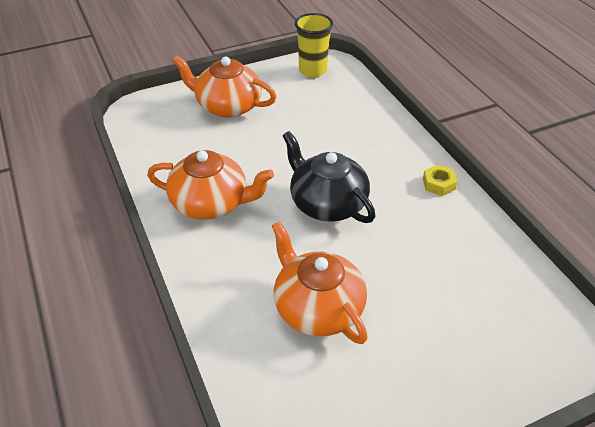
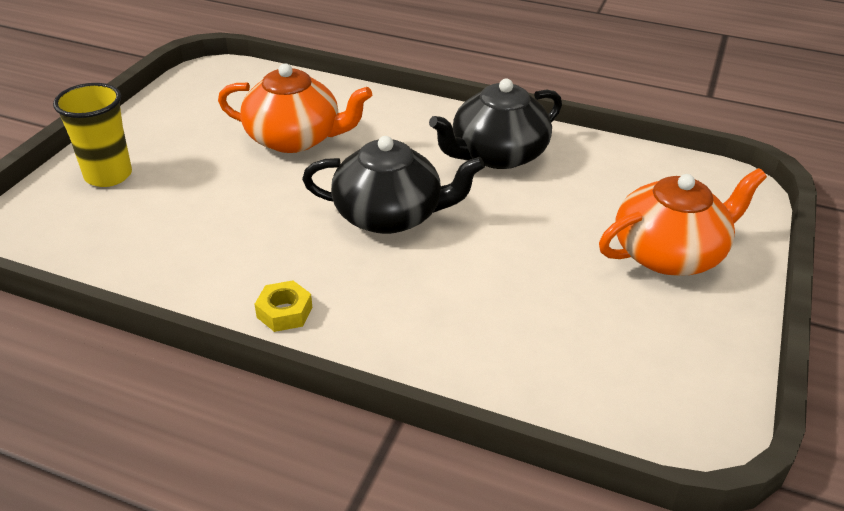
camera: 135 degrees right, 5 degrees down
orange teapot [147,150,274,220] -> black teapot [429,79,562,169]
yellow cup [295,13,333,77] -> yellow cup moved to [53,83,132,187]

